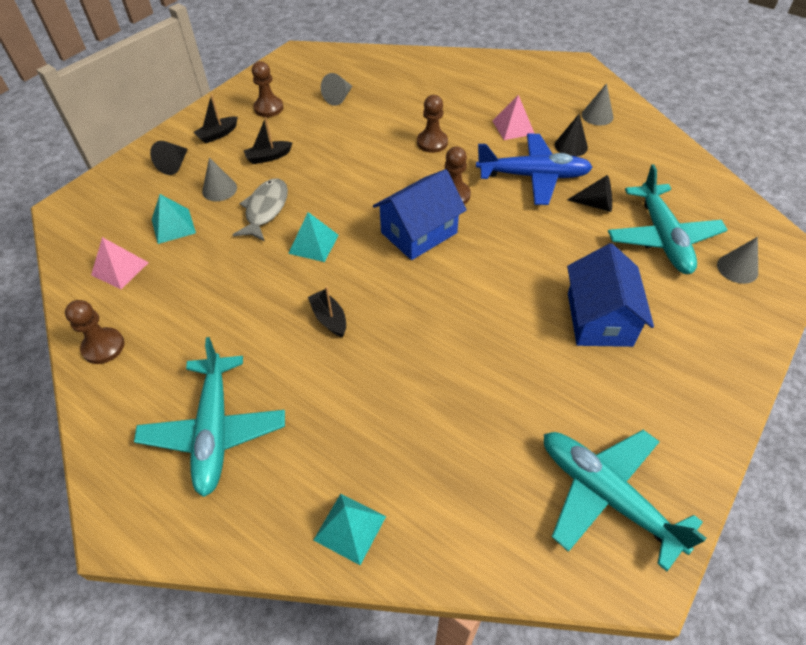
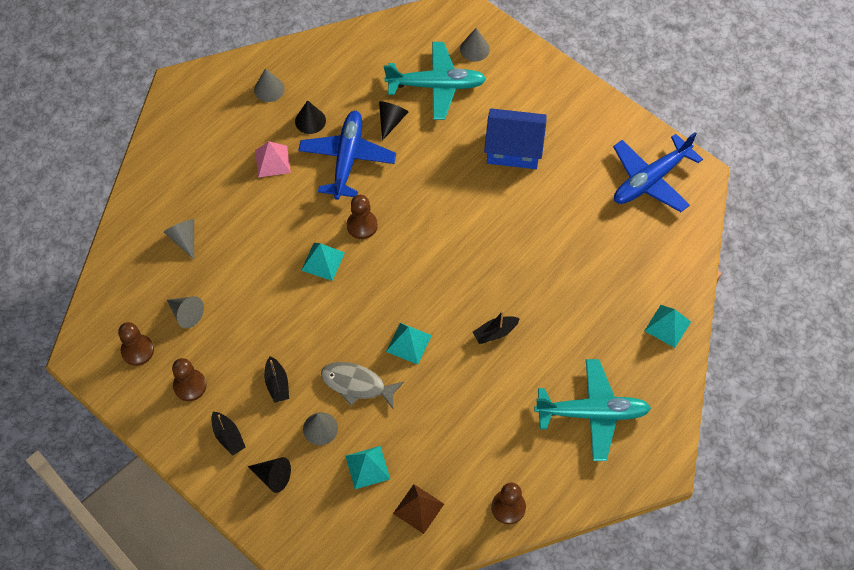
camera: 85 degrees left, 10 degrees up
pink pyramid [91,237,149,289] -> brown pyramid [393,484,444,534]
blue house [373,169,467,260] -> none
brown pawn [417,95,448,153] -> brown pawn moved to [118,322,154,366]
turquoise plane [544,430,706,571] -> blue plane [613,132,703,212]
none -> grey cone [164,219,194,260]
none -> turquoise pyramid [301,243,345,281]

